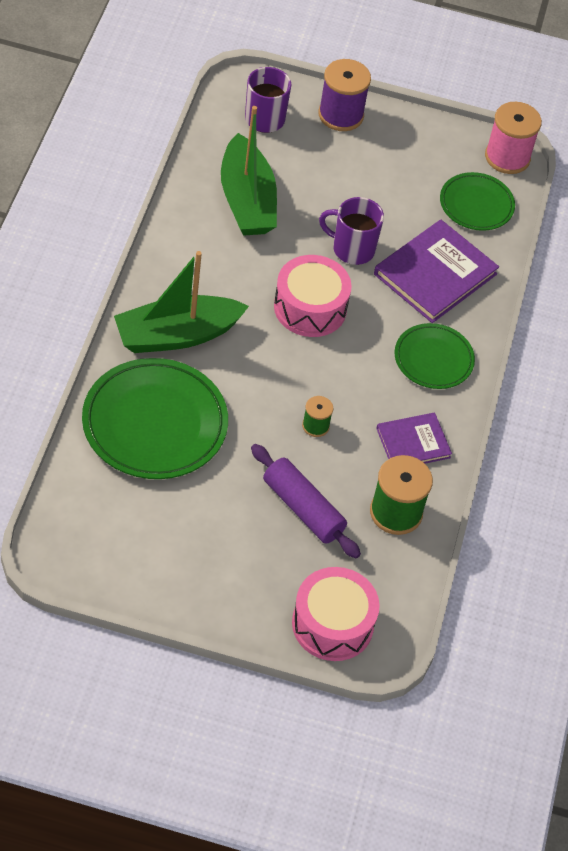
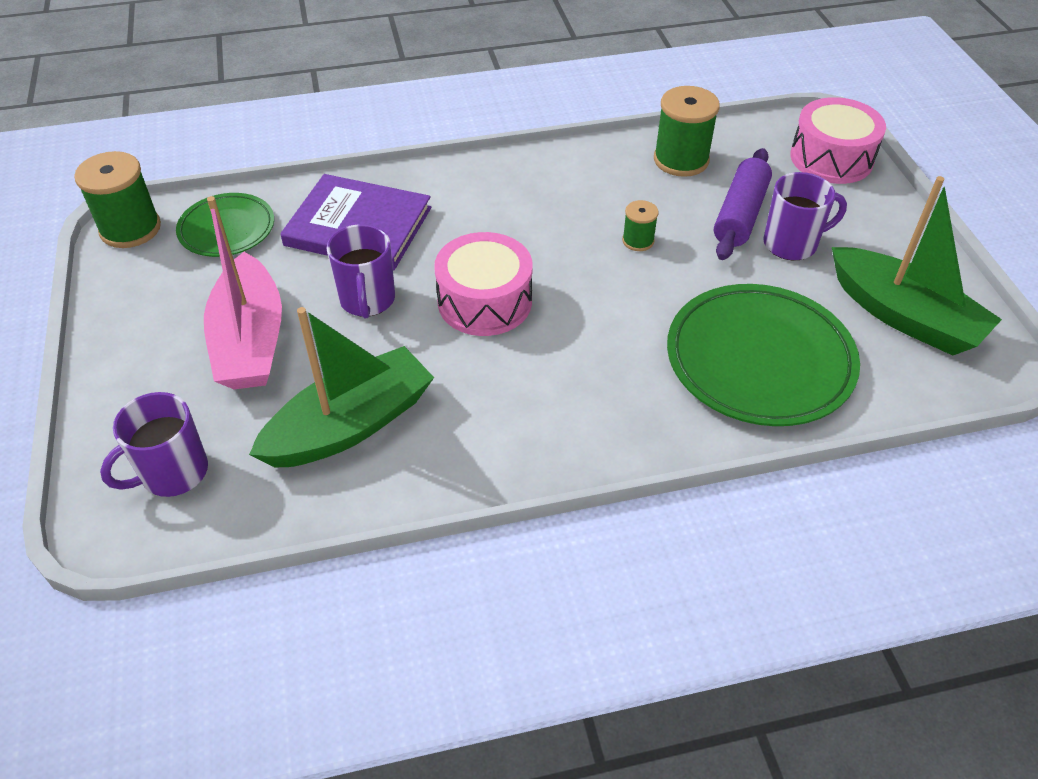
camera: 110 degrees left, 5 degrees down
green boat [114,251,249,353] -> green boat moved to [832,176,1002,356]
purple spool [318,59,371,131] -> none
purple book [376,413,452,464] -> none
green plate [394,323,475,389] -> none
pink spool [485,102,542,174] -> green spool [74,151,161,248]
none -> pink boat [204,196,282,389]
none -> purple mug [764,172,847,261]

